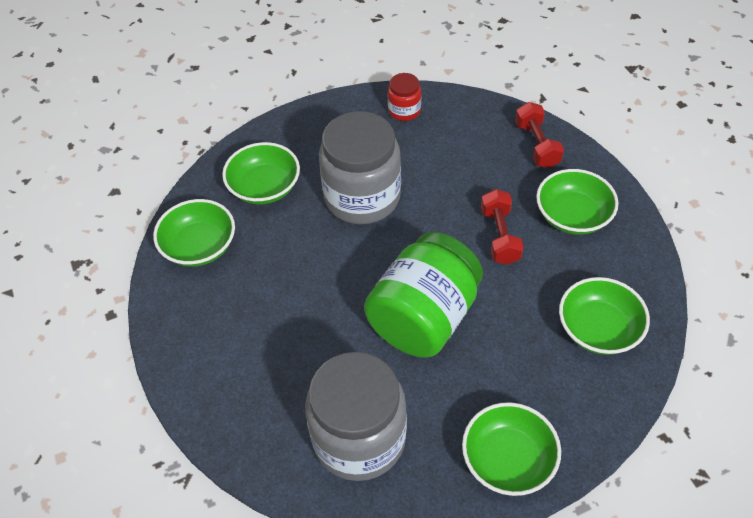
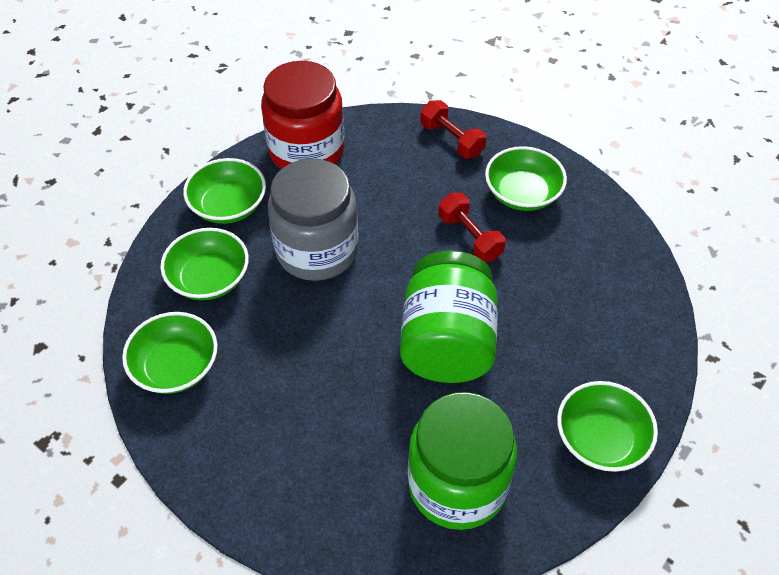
camera: 30 degrees left, 0 degrees up
grey jar [305,352,407,481] -> green jar [408,392,517,530]
red jar [388,73,421,121] -> red jar [261,61,344,169], size x2.16
green bowl [559,277,650,355] -> green bowl moved to [183,158,266,224]

